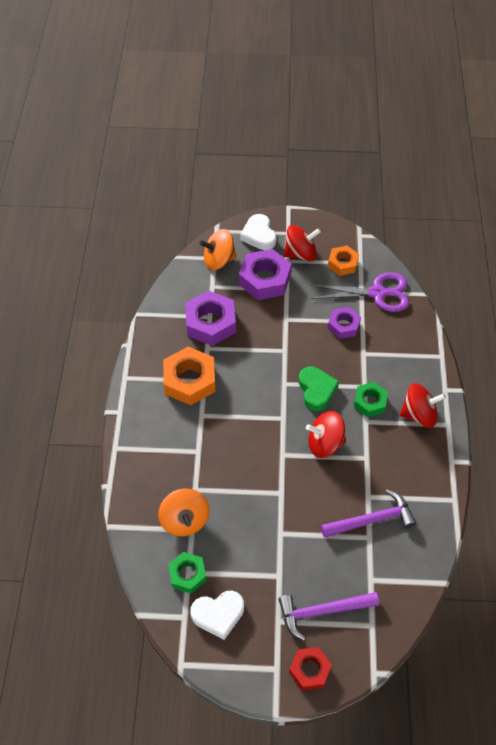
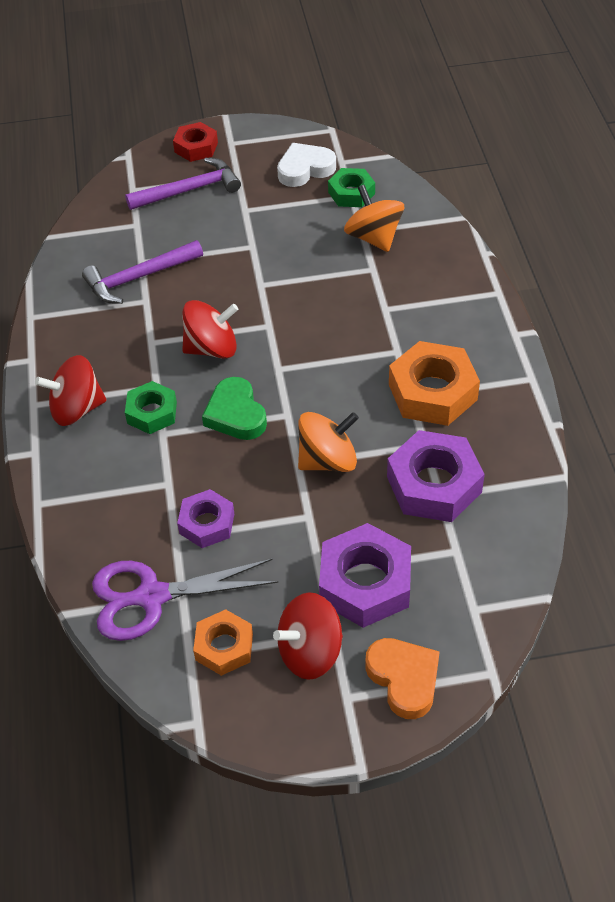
camera: 170 degrees right, 5 degrees down
orange spinning top [199,229,237,270] -> orange spinning top moved to [298,412,359,472]
white heart [240,214,276,250] -> orange heart [365,638,440,719]

